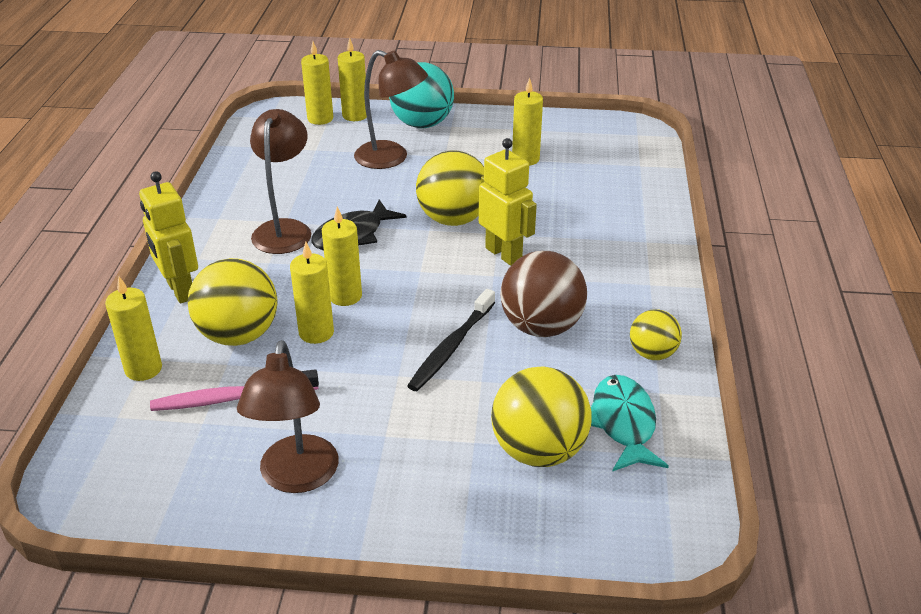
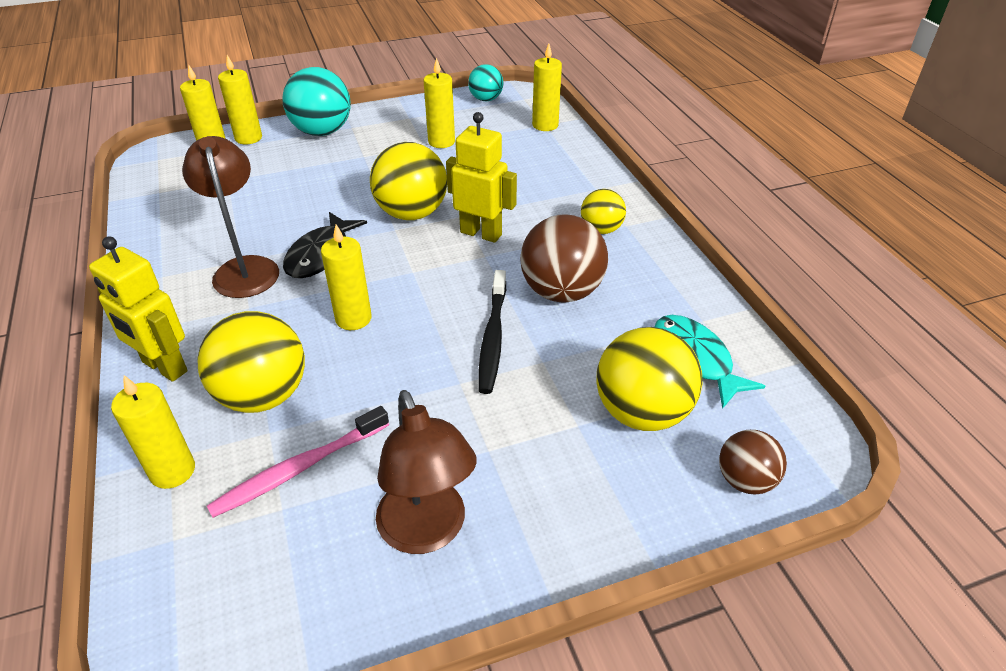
camera: 25 degrees left, 5 degrees up
yellow candle [290,242,334,344] -> yellow candle moved to [532,43,562,131]
brown lamp [354,50,428,169] -> none
yellow ball [630,309,682,360] -> yellow ball moved to [581,189,626,234]
none -> turquoise ball [468,64,503,101]
none -> brown ball [719,430,787,495]

